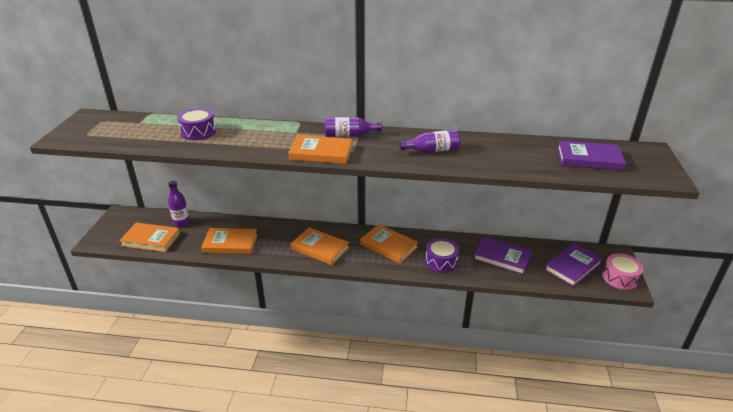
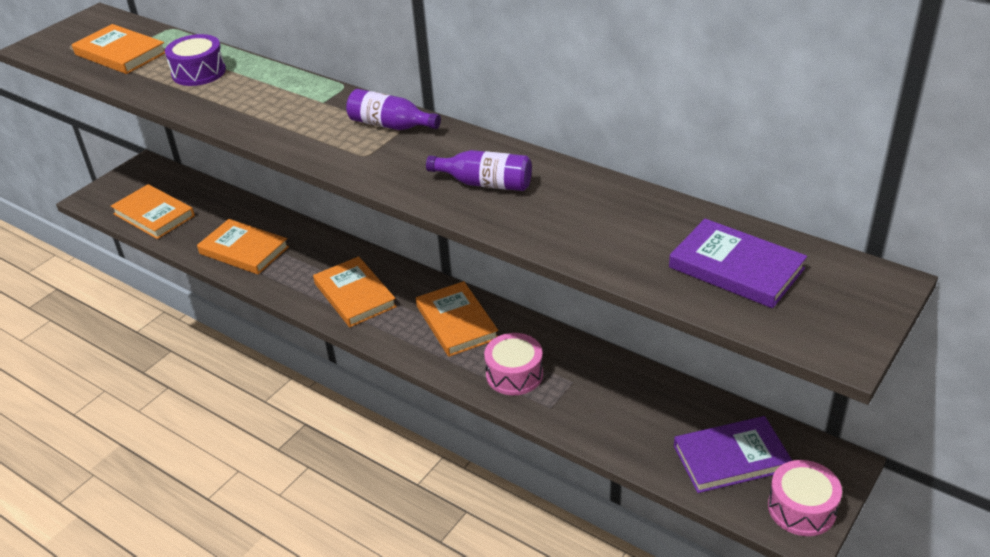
camera: 30 degrees right, 5 degrees up
purple bottle [168,181,190,227] -> none
orange book [288,135,352,164] -> orange book moved to [72,24,165,74]
purple drum [425,238,459,273] -> pink drum [484,333,543,395]
purple book [473,236,533,275] -> none

